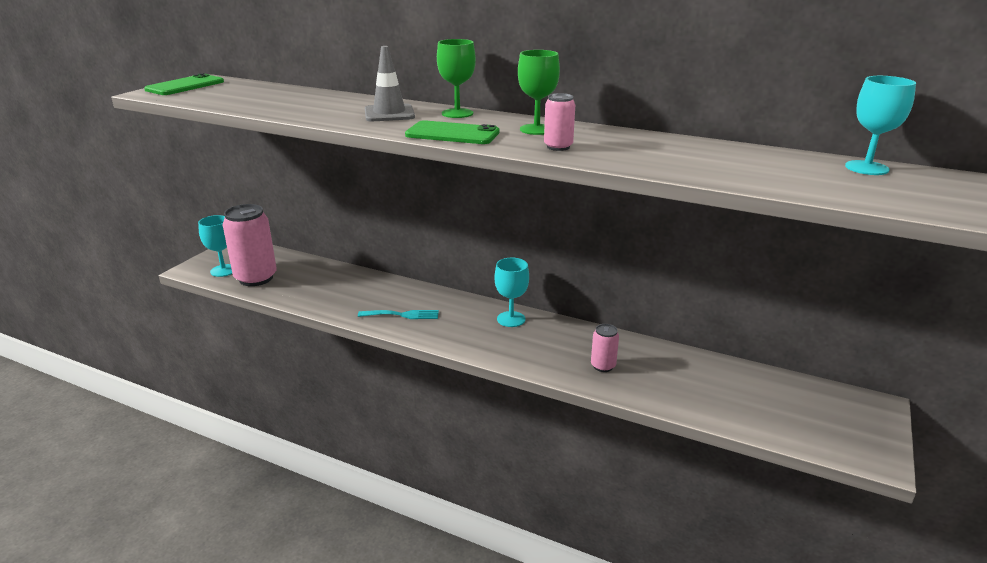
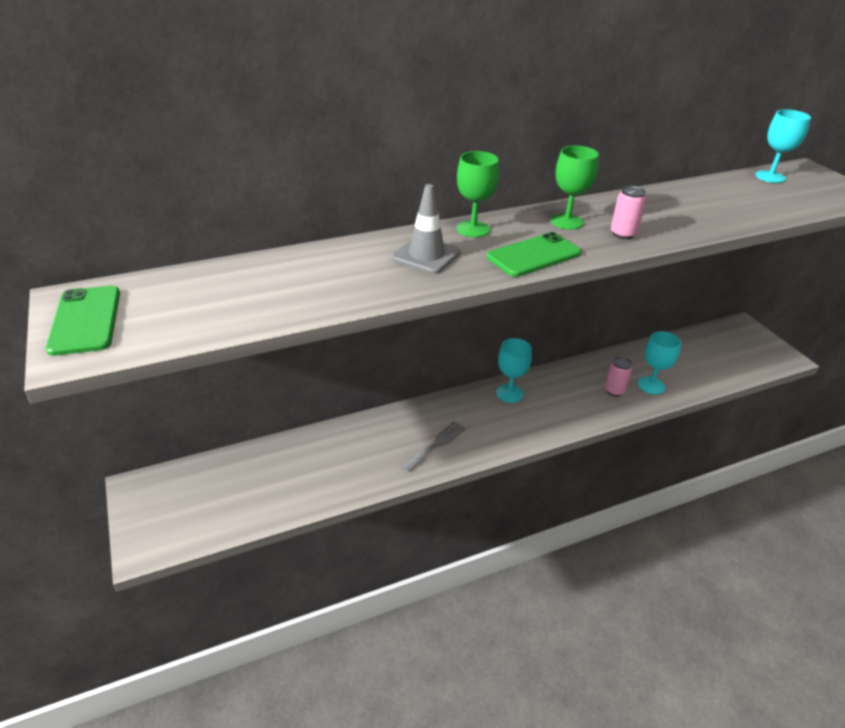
camera: 50 degrees left, 10 degrees up
turquoise goblet [198,215,232,277] -> turquoise goblet moved to [638,331,681,394]
pink can [223,204,277,286] -> none
turquoise fork [358,310,439,319] -> grey fork [402,421,466,472]

